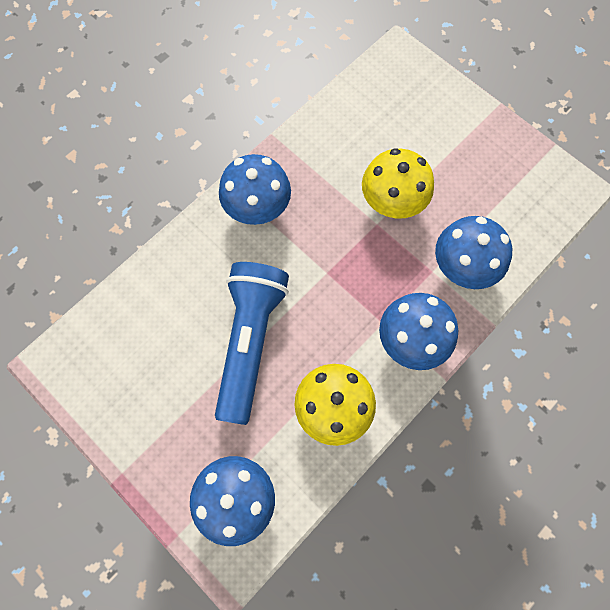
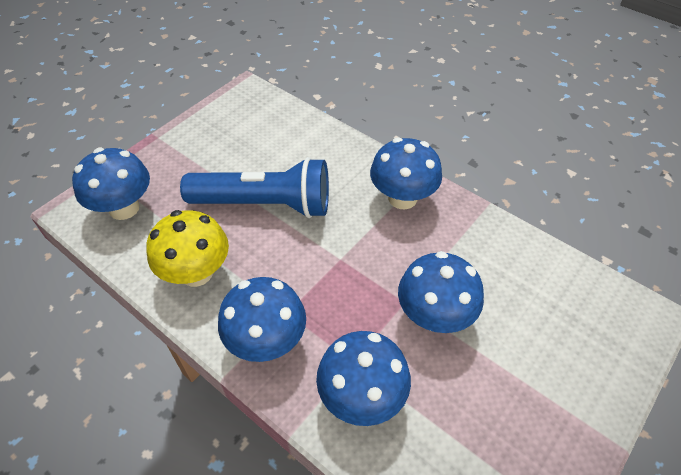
camera: 85 degrees right, 20 degrees down
yellow mushroom [362,148,434,219] -> blue mushroom [398,251,484,333]

